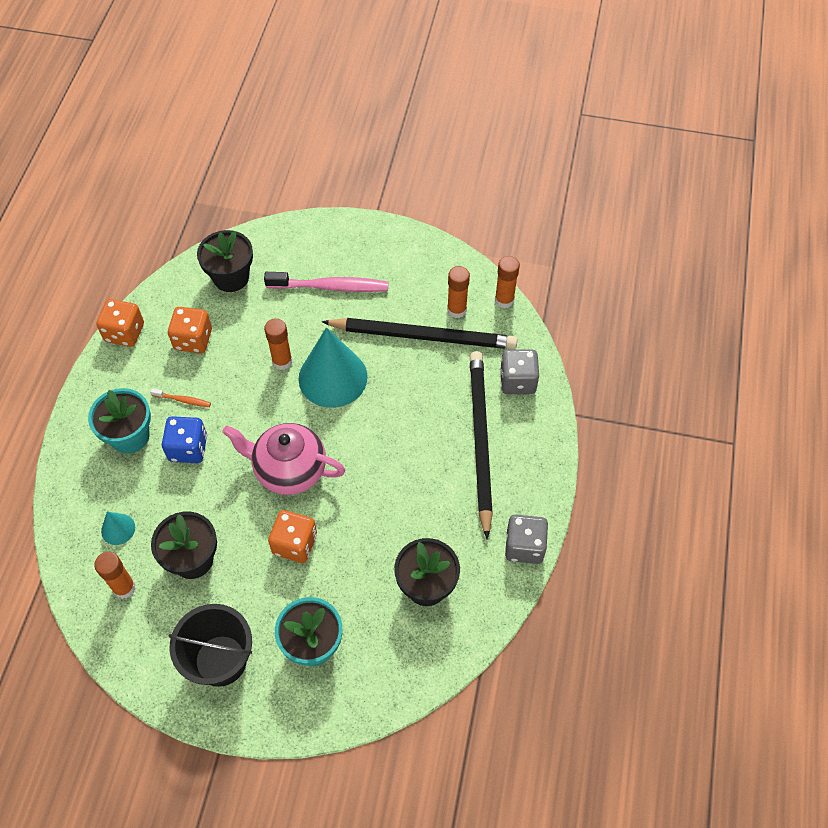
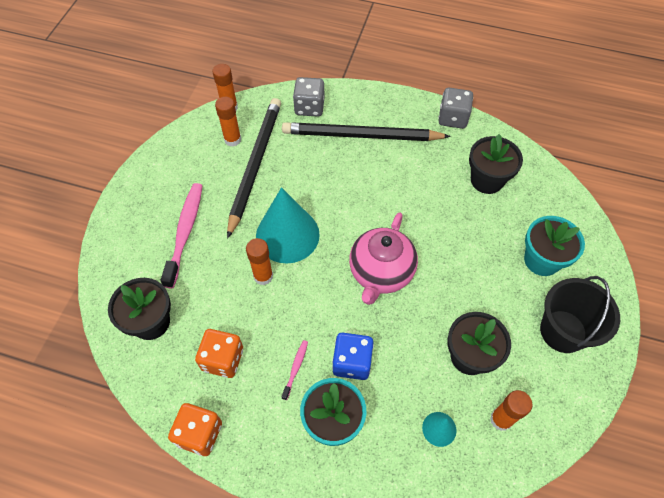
camera: 85 degrees left, 0 degrees up
orange toothbrush [150,388,211,407] -> pink toothbrush [281,340,308,400]
orange dice [268,510,317,563] -> none

